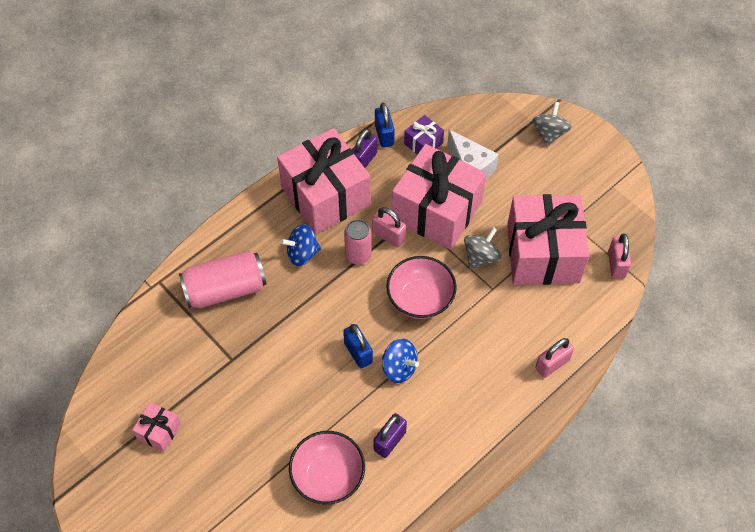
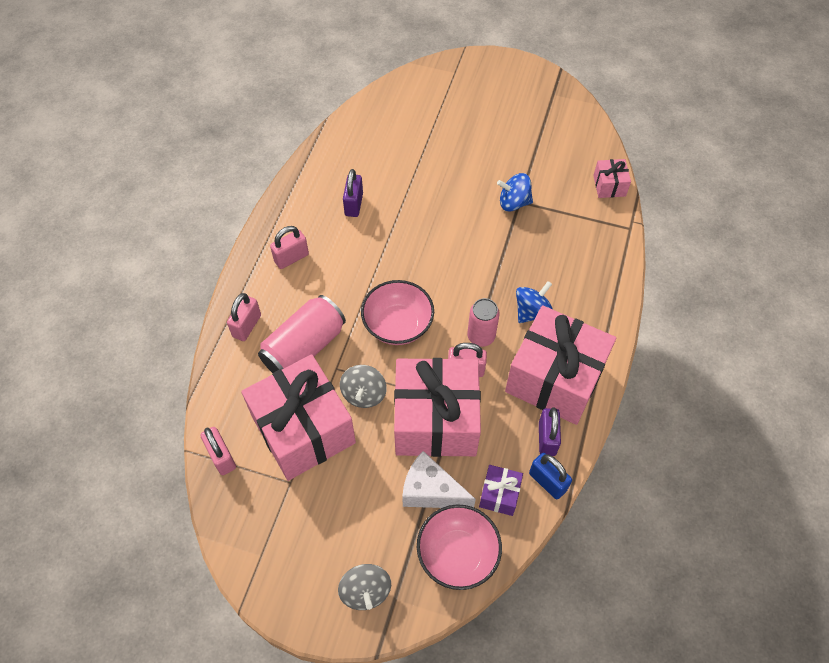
camera: 150 degrees right, 0 degrees up
pink gift [132,402,181,452] -> pink gift moved to [593,159,631,198]
pink can [179,250,267,308] -> pink can moved to [258,295,346,373]
pink bowl [289,431,365,504] -> pink bowl moved to [417,504,502,590]
blue padlock [343,324,373,368] -> none
blue spinning top [382,338,419,383] -> blue spinning top moved to [497,173,533,212]
none -> pink padlock [270,226,309,269]

